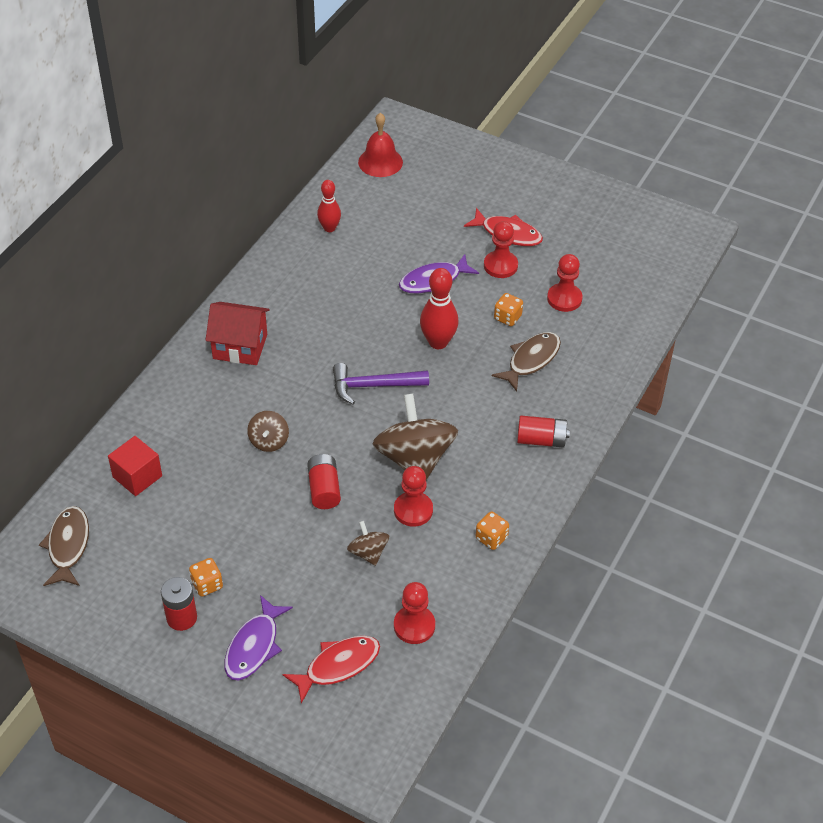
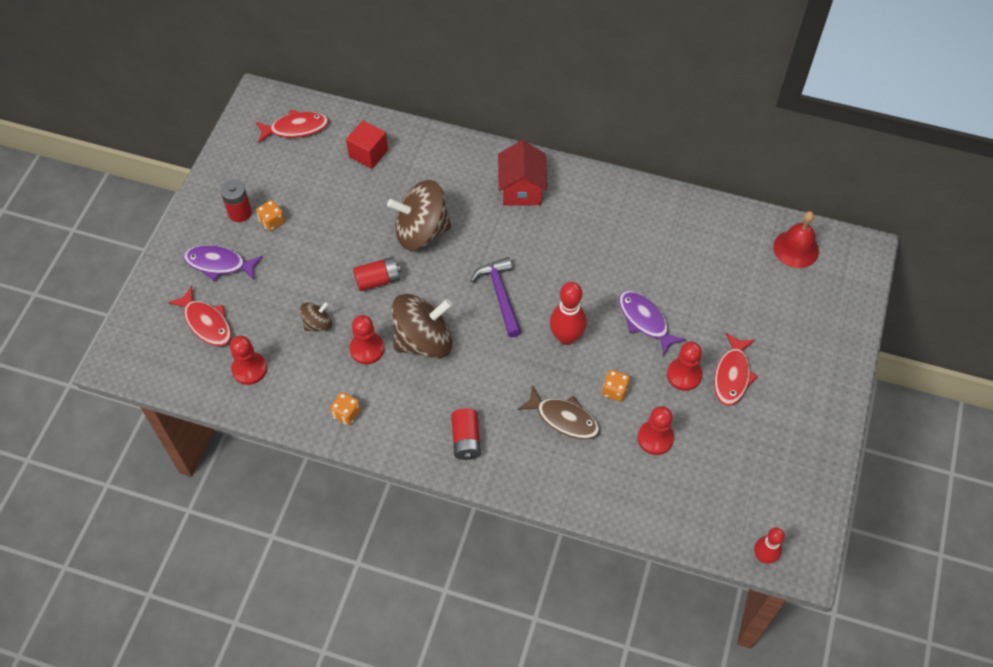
camera: 80 degrees right, 10 degrees up
brown fish [39,506,89,586] -> red fish [256,109,329,143]
brown spinning top [247,411,289,452] -> brown spinning top [387,180,451,250], size x2.04
red bowling pin [317,180,341,232] -> red bowling pin moved to [754,528,785,564]

